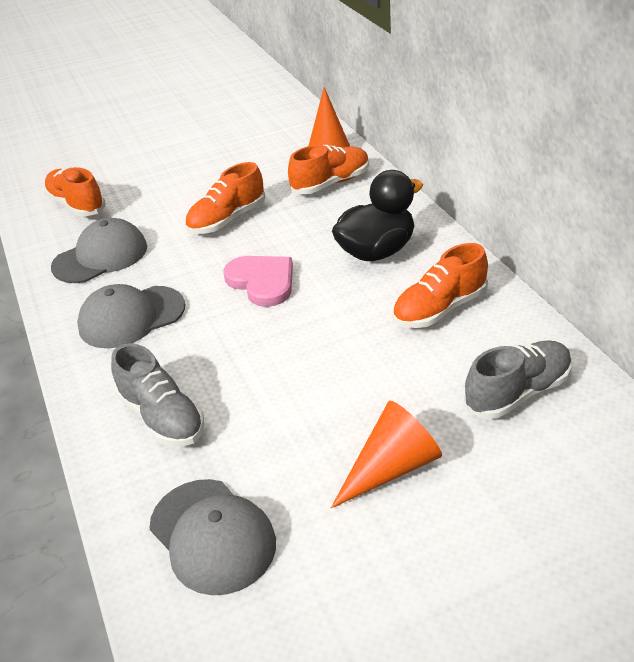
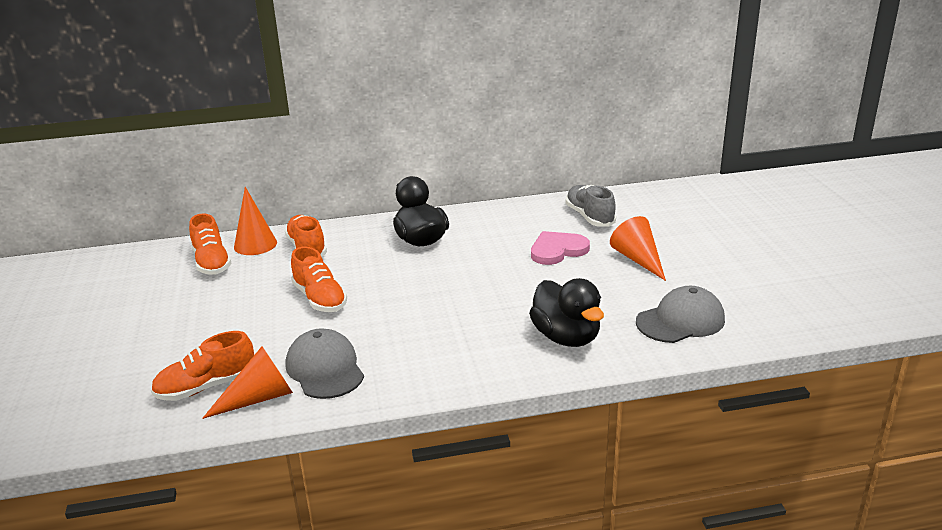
camera: 80 degrees left, 10 degrees down
grey cap [77,284,185,348] -> none
grey shoe [111,343,204,446] -> black duck [529,278,604,347]
pink heart [224,256,293,307] -> pink heart moved to [531,231,590,265]
orange shoe [392,243,488,328] -> orange shoe moved to [189,213,232,275]
none -> orange cone [202,346,293,419]

